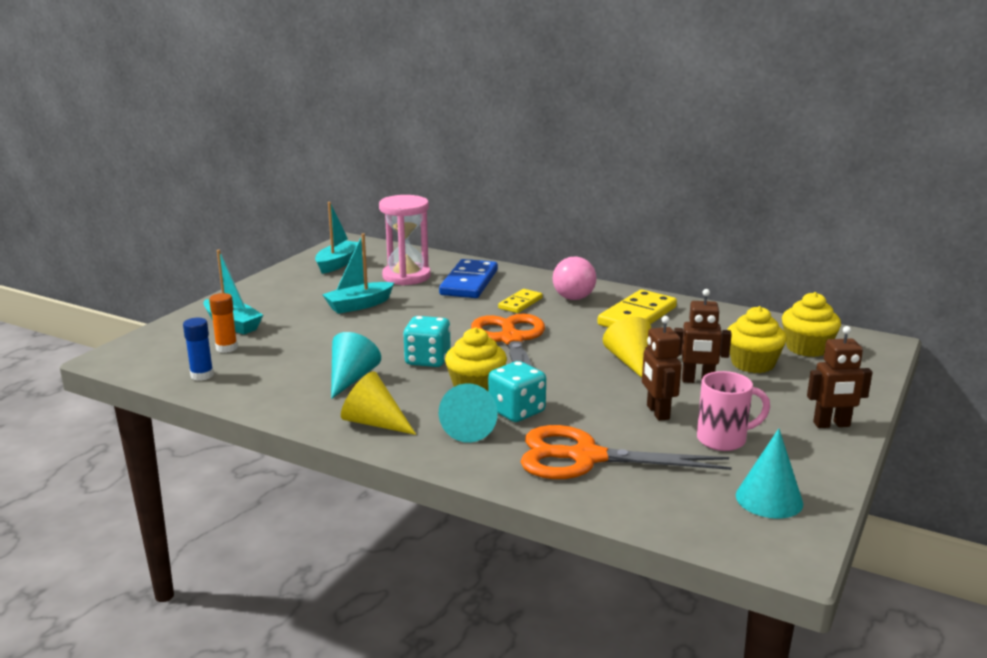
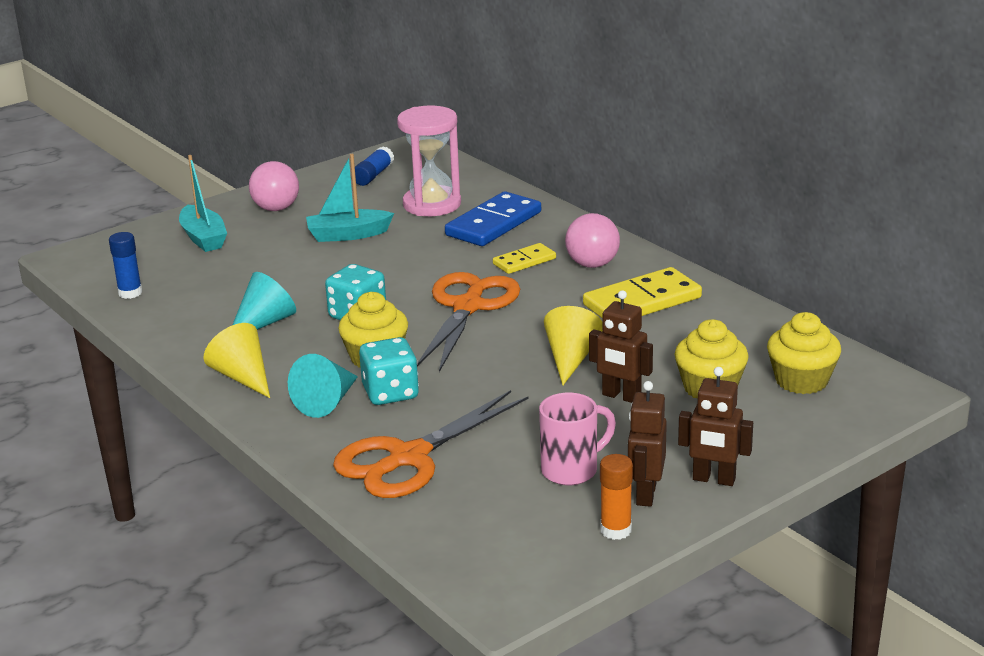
camera: 25 degrees right, 5 degrees up
orange glue stick [209,293,238,353] -> orange glue stick moved to [600,454,633,540]
turquoise boat [315,202,358,274] -> blue glue stick [355,146,394,186]
orange scissors [520,425,732,479] -> orange scissors turned 75 degrees counterclockwise [333,390,528,498]
brown robot [642,316,682,421] -> brown robot moved to [628,381,667,507]
pink mug [697,371,770,451] -> pink mug turned 45 degrees counterclockwise [539,393,616,485]
turquoise cone [736,429,803,519] -> none
none -> pink ball [249,161,299,211]

